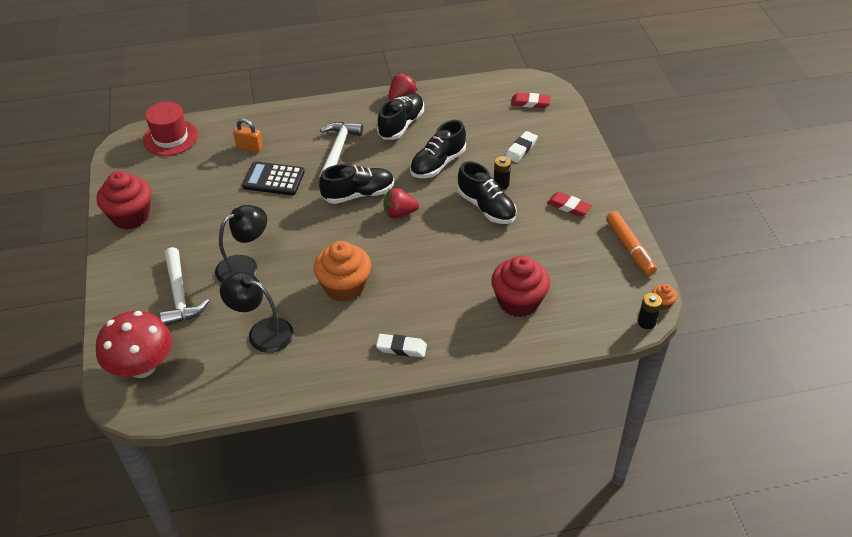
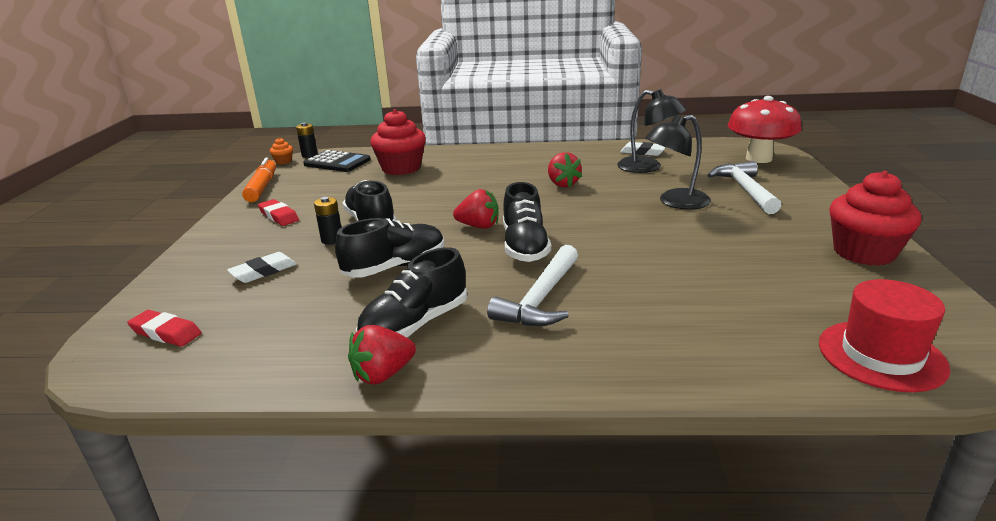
camera: 165 degrees left, 20 degrees down
orange padlock [233,119,263,152] -> none
black calculator [242,161,305,195] -> black calculator moved to [303,150,371,172]
orange cupcake [314,241,371,302] -> red strawberry [548,152,582,187]
black shoe [319,164,394,204] -> black shoe turned 90 degrees counterclockwise [503,182,551,262]
white eraser [376,334,427,357] -> white eraser moved to [620,142,666,156]

